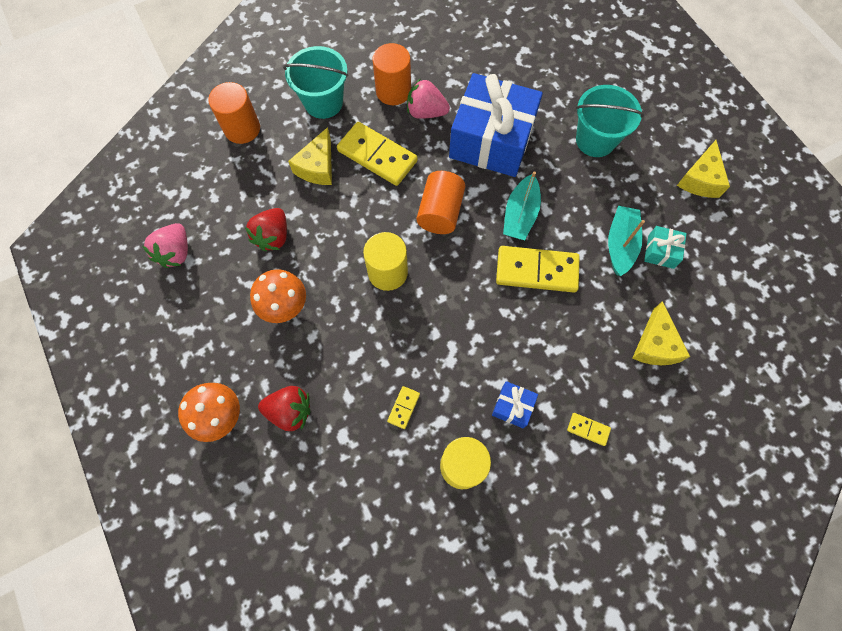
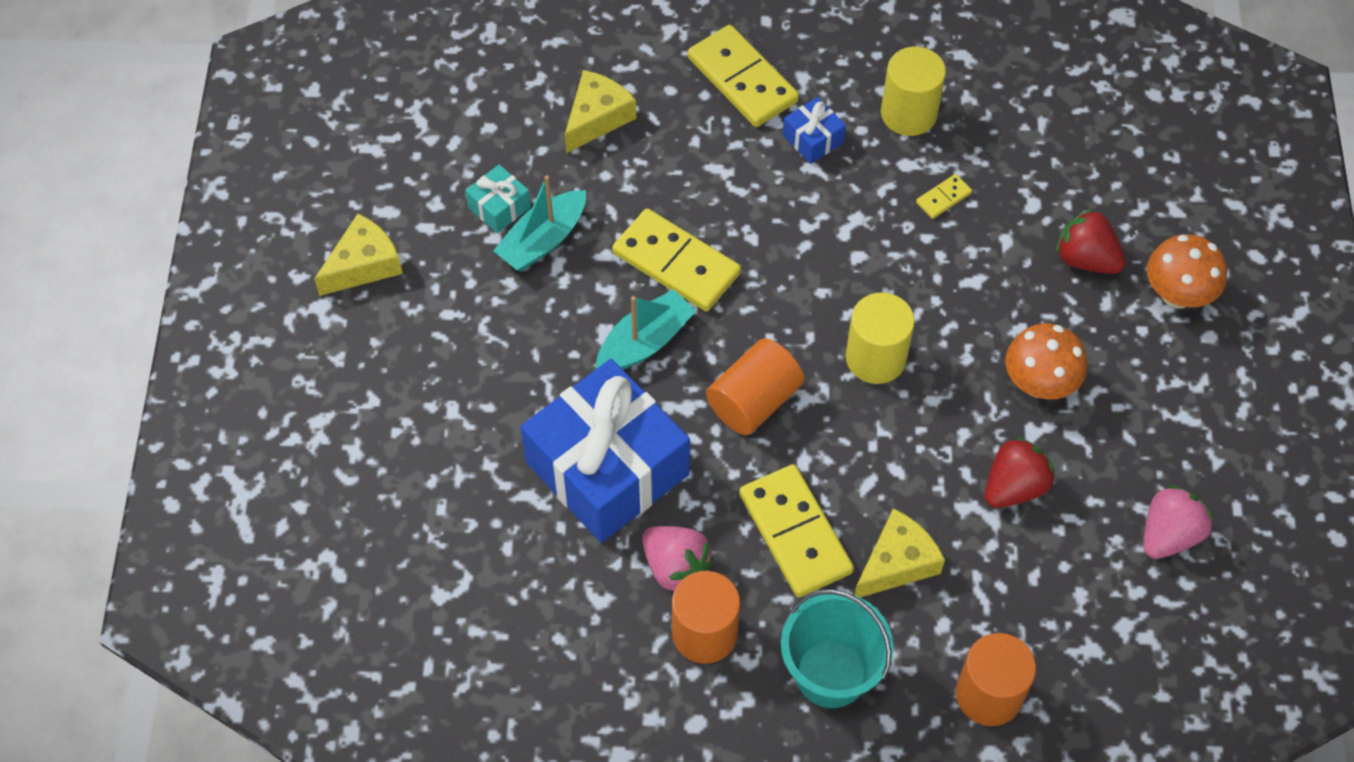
camera: 150 degrees left, 10 degrees down
yellow domino [567,413,611,446] -> yellow domino [688,25,799,127], size x2.22
turquoise bucket [576,85,644,157] -> none

